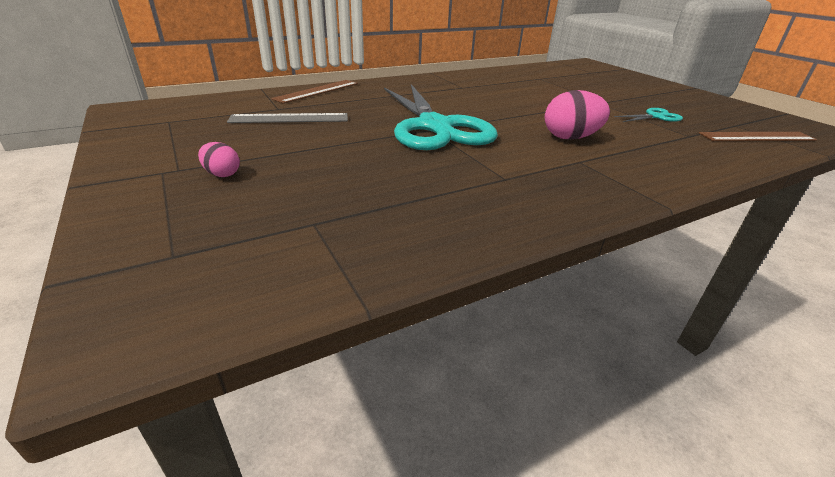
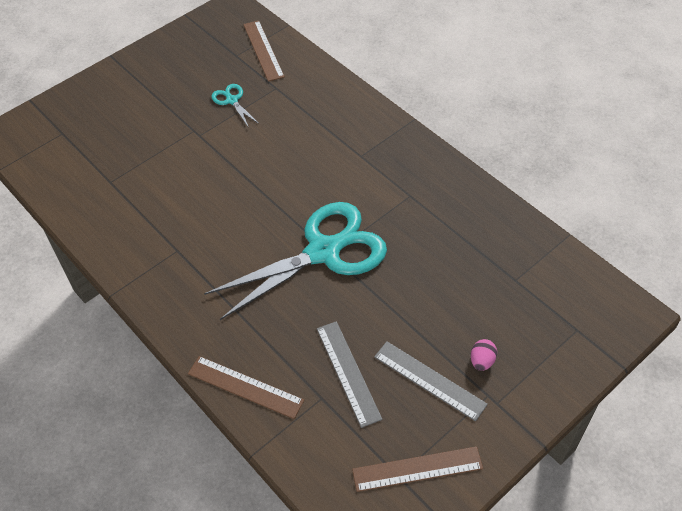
camera: 100 degrees left, 20 degrees up
pink egg [545,90,610,140] -> none
none -> brown ruler [352,446,483,492]
none -> grey ruler [374,341,488,421]

